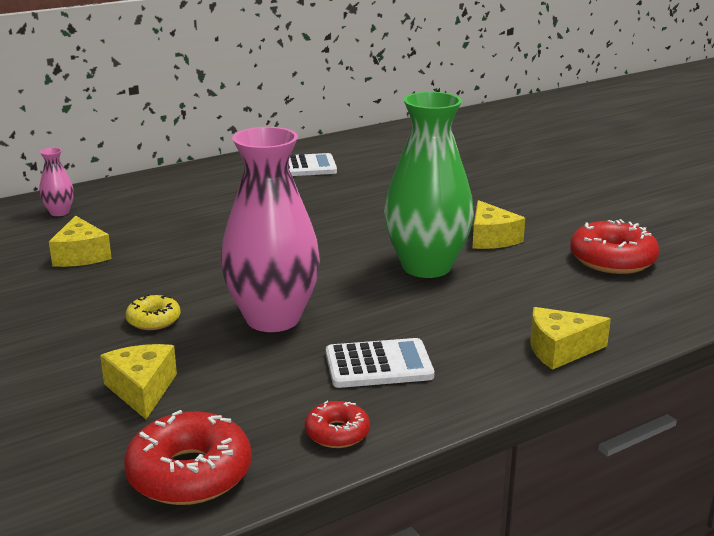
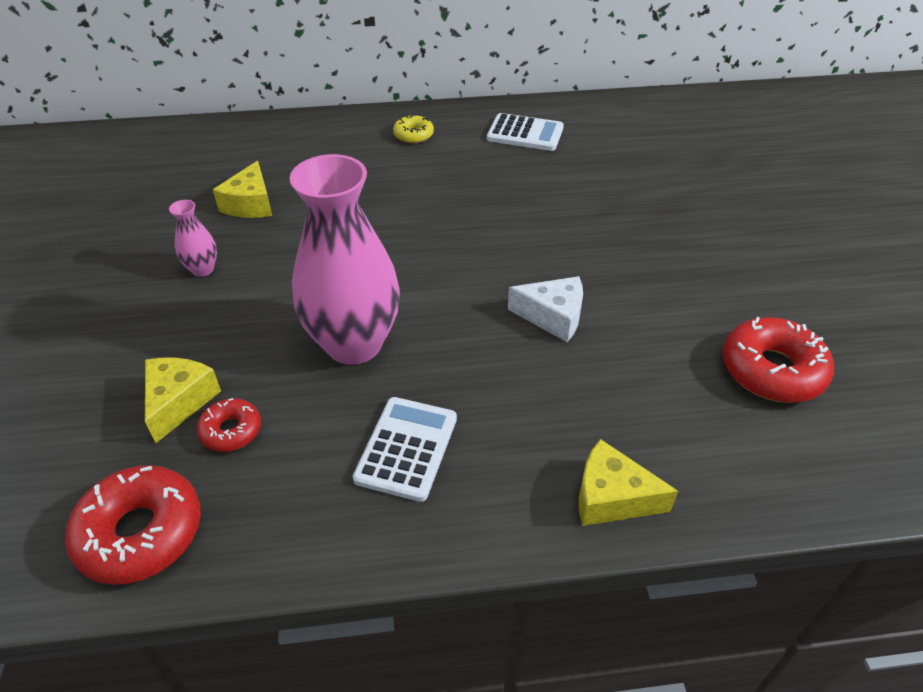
camera: 25 degrees right, 20 degrees up
pink vase [39,148,74,216] -> pink vase moved to [169,200,217,277]
yellow donut [125,294,180,330] -> yellow donut moved to [393,114,434,143]
red donut [305,401,370,448] -> red donut moved to [197,398,261,452]
white calculator [326,338,434,388] -> white calculator turned 90 degrees counterclockwise [353,397,457,502]
green vase [384,92,474,278] -> white cheese [508,276,583,342]
yellow cheese [472,200,525,249] -> none

